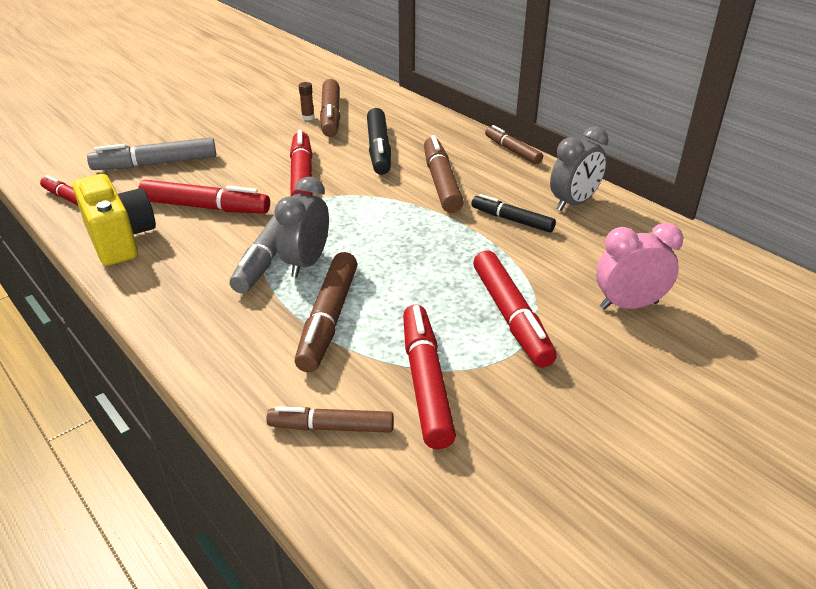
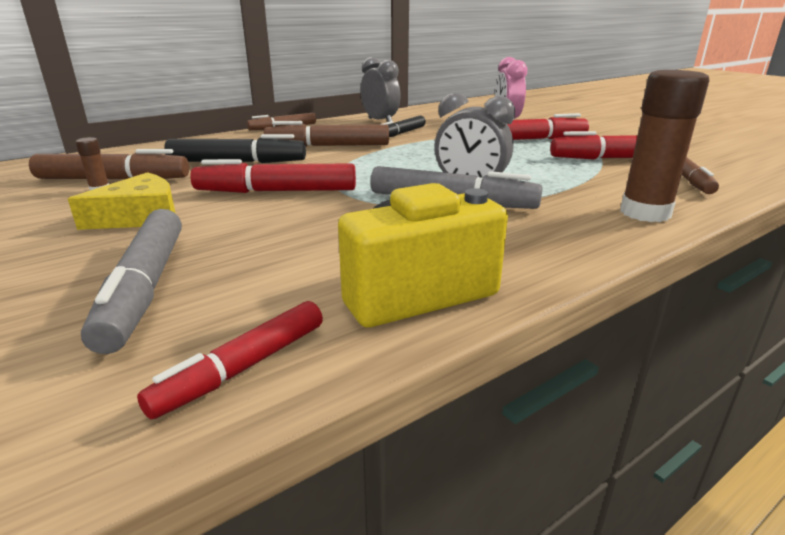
camera: 85 degrees left, 10 degrees down
red marker [138,180,270,214] -> none
brown marker [295,252,357,372] -> none
none -> yellow cheese [68,172,176,230]
none -> brown glue stick [620,70,709,222]

